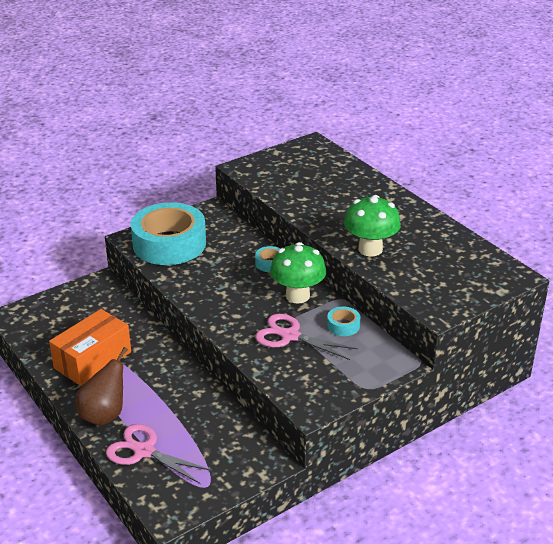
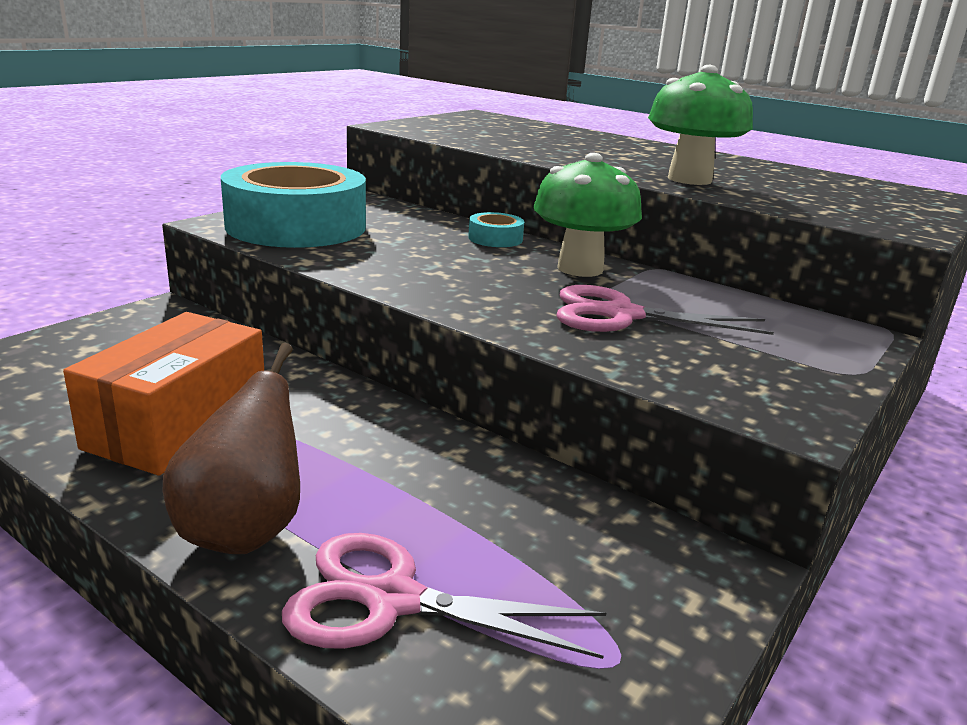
camera: 20 degrees left, 10 degrees down
turquoise tape [327,307,361,336] -> none

